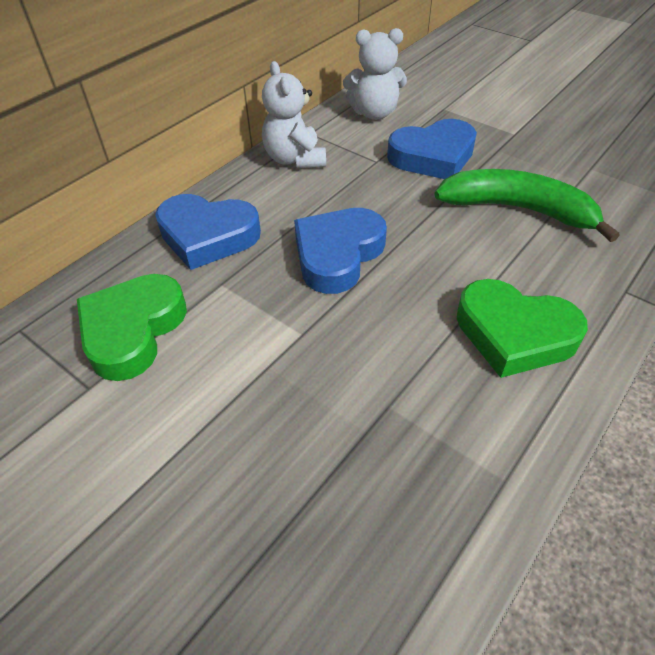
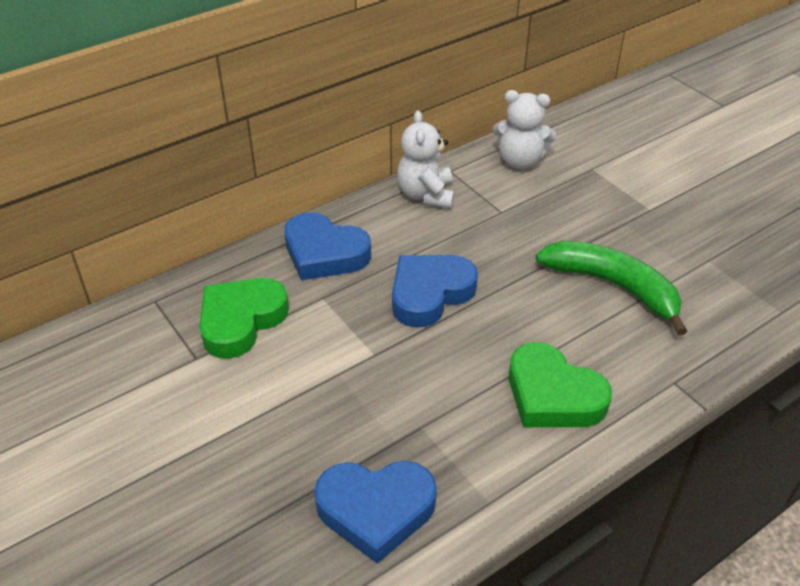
camera: 15 degrees right, 5 degrees down
blue heart [387,119,477,179] -> blue heart moved to [314,461,437,564]

